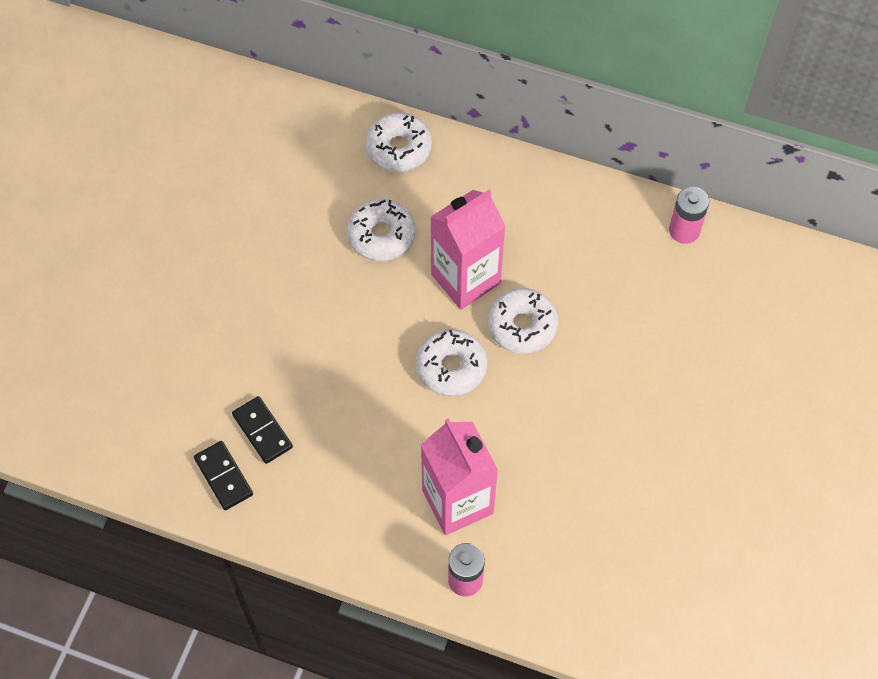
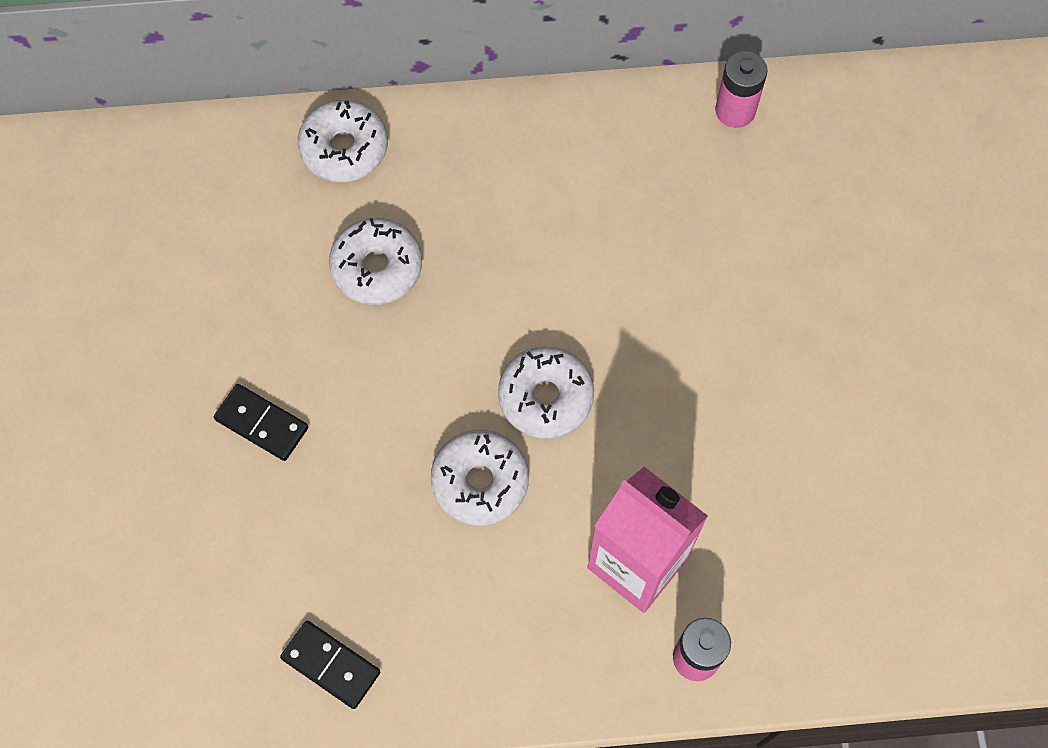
camera: 25 degrees left, 5 degrees up
black domino [232,396,293,464] -> black domino moved to [214,384,308,461]
pink carton [430,189,506,310] -> none
white donut [488,288,558,354] -> white donut moved to [431,430,529,526]

